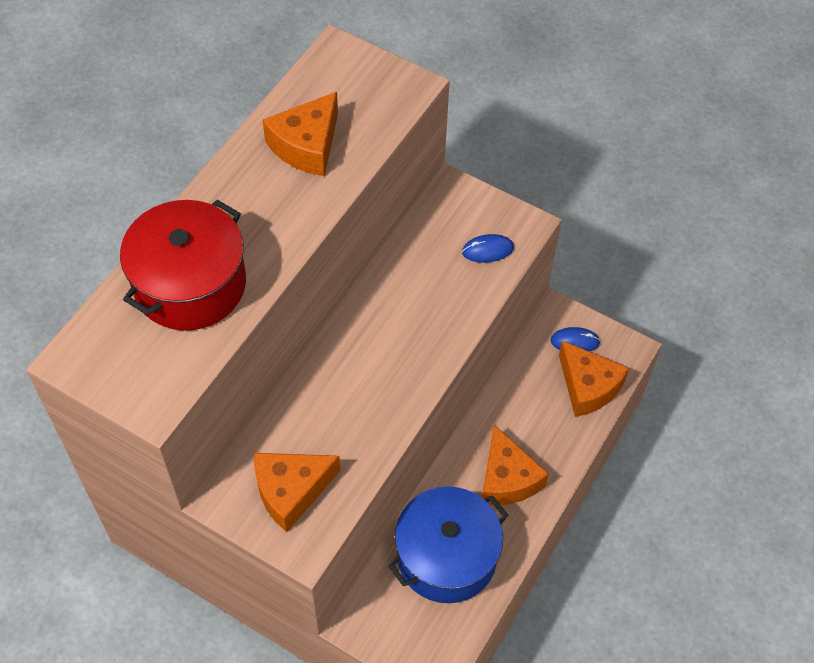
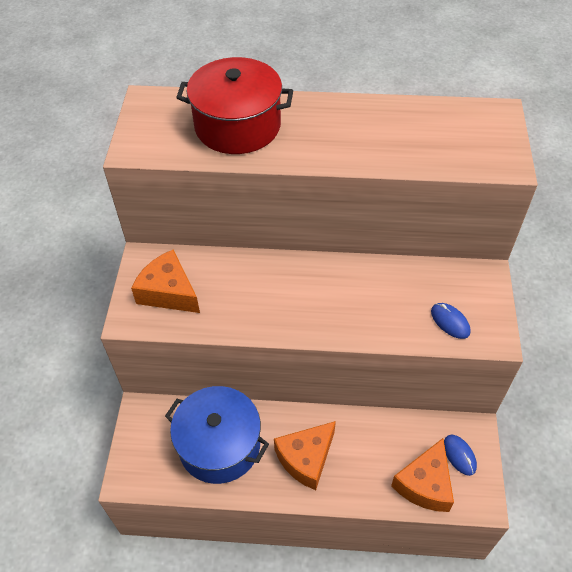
camera: 65 degrees right, 5 degrees down
orange cheese [263,92,338,176] -> none

